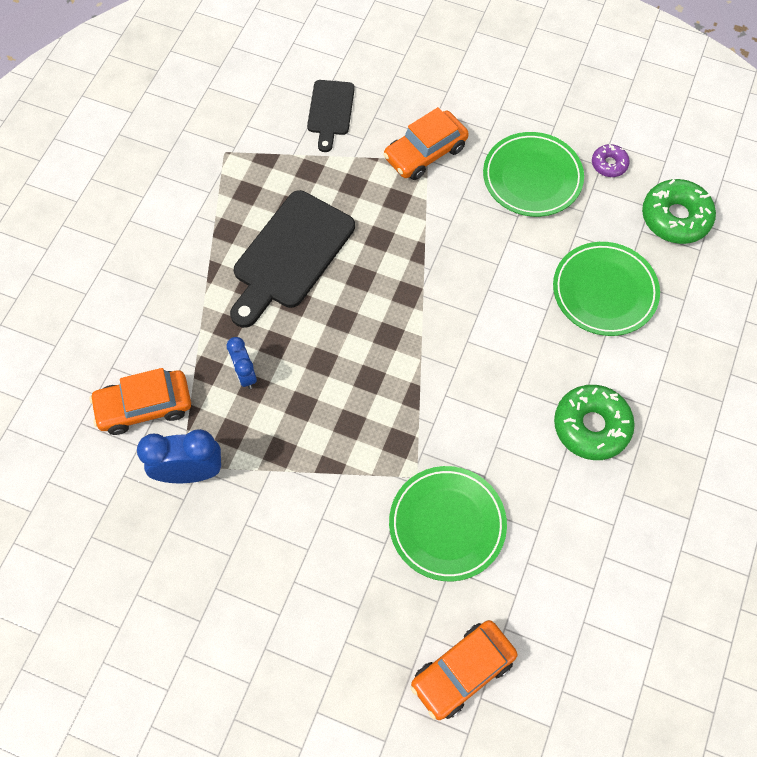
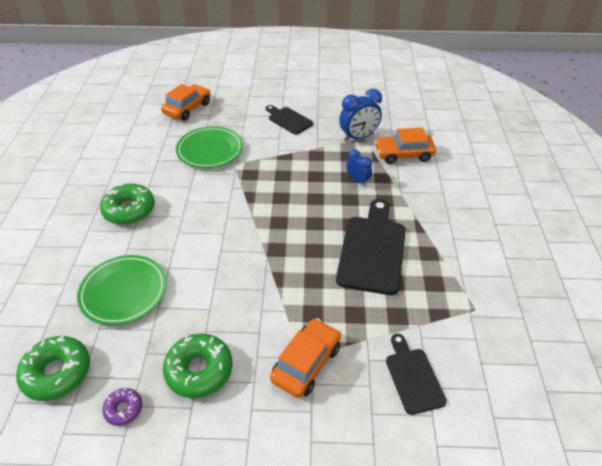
camera: 160 degrees right, 20 degrees down
orange car [89,368,191,435] -> orange car turned 150 degrees counterclockwise [375,127,436,164]
green plate [483,132,584,217] -> green donut [163,333,233,398]
none -> black cutting board [266,105,313,135]

